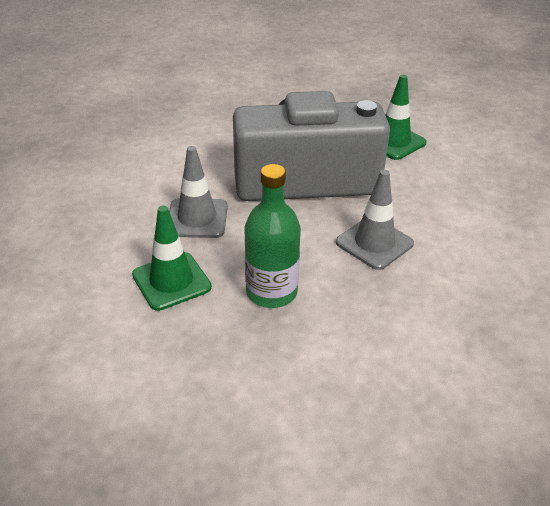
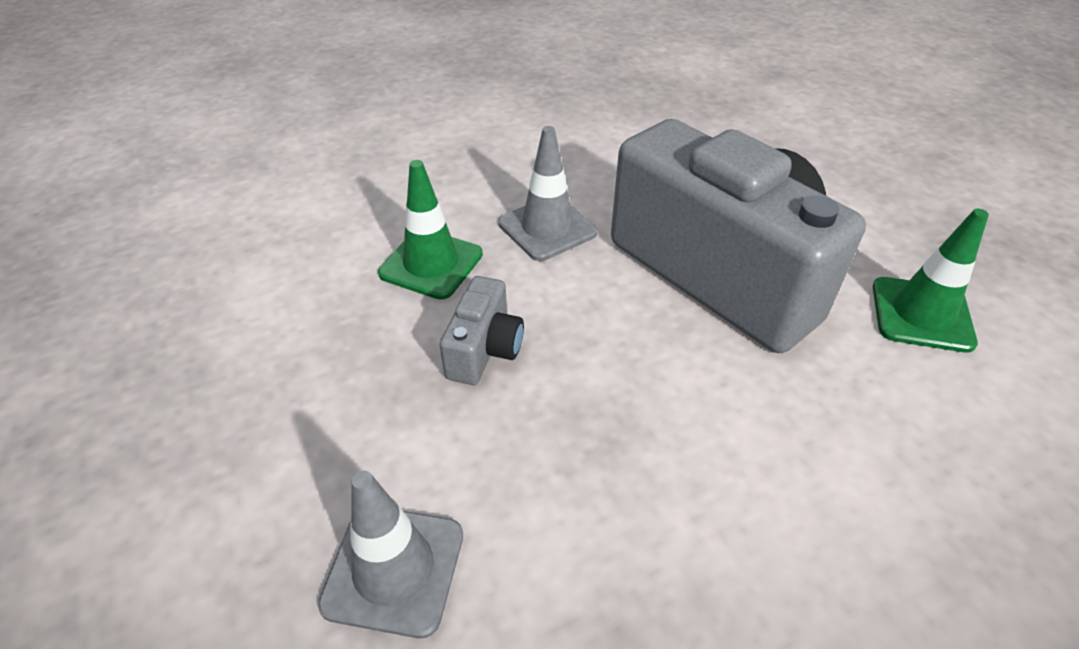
camera: 55 degrees right, 5 degrees up
green bottle [245,164,301,308] -> grey camera [440,276,524,385]
grey traffic cone [336,170,414,270] -> grey traffic cone moved to [318,470,463,638]

